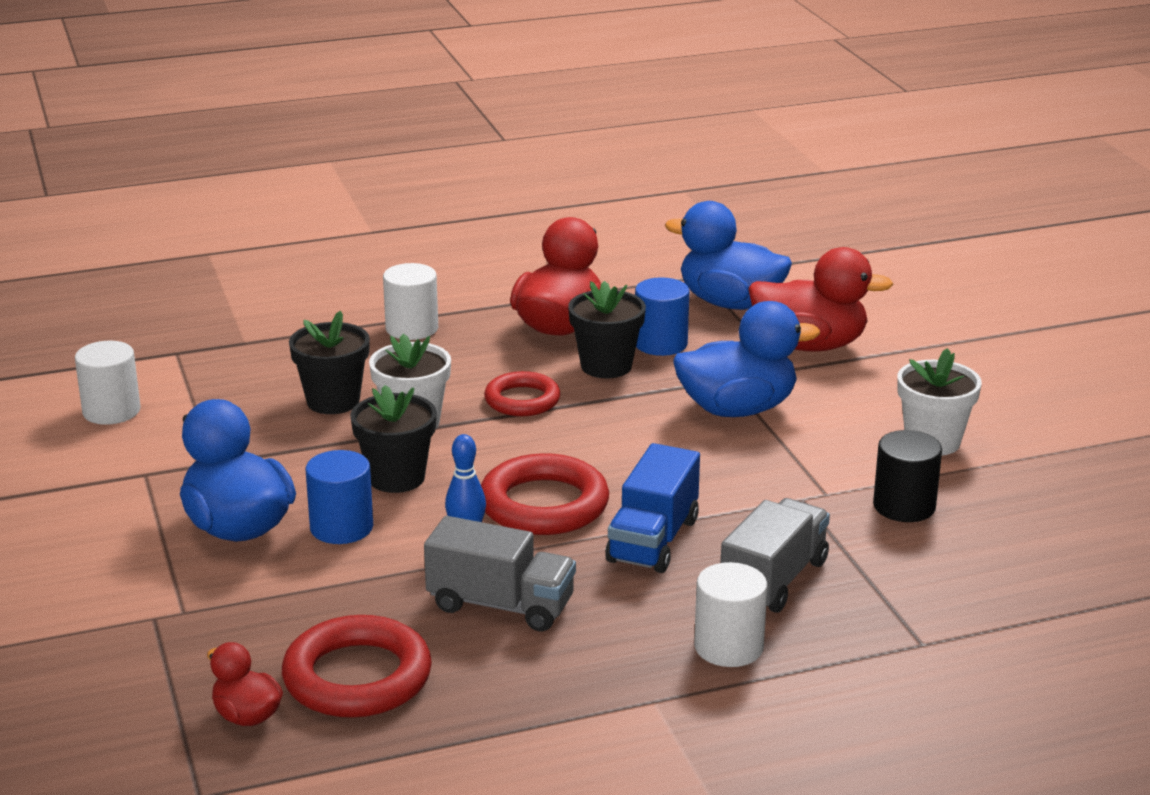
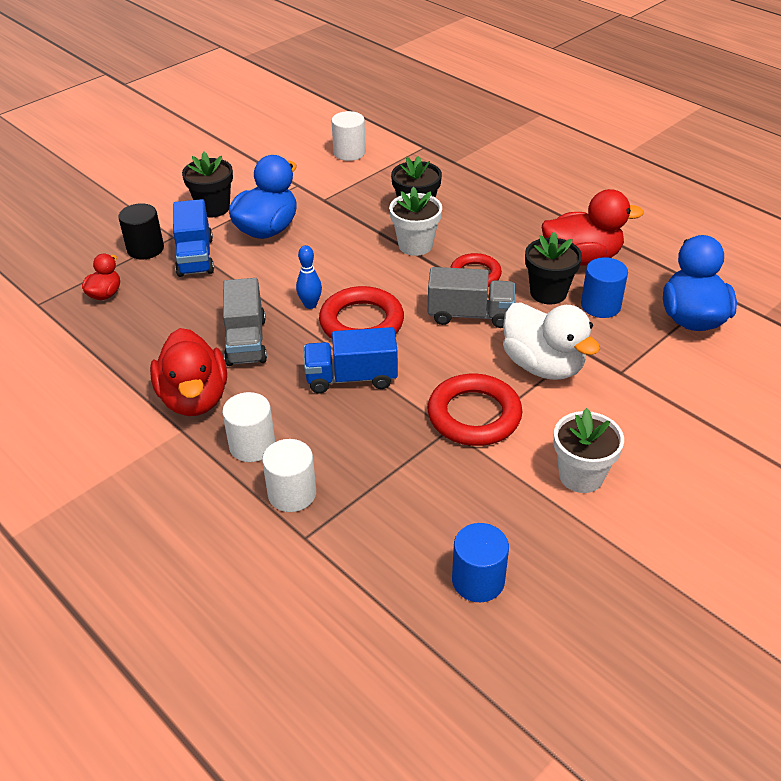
camera: 65 degrees right, 15 degrees up
red ring [282,615,432,718] -> red ring moved to [428,374,522,446]
blue cylinder [305,450,373,544] -> blue cylinder moved to [452,523,509,602]
black flower pot [350,385,437,493] -> black flower pot moved to [182,152,233,217]
white cylinder [383,263,438,340] -> white cylinder moved to [262,439,316,512]
blue duck [673,301,820,417] -> white duck [503,302,600,380]
grey truck [721,498,830,613] -> grey truck moved to [428,267,515,328]
red duck [748,247,893,352] -> red duck moved to [150,328,227,416]
black cylinder [873,430,942,522] -> black cylinder moved to [118,203,164,259]
none -> blue truck [173,199,214,277]

